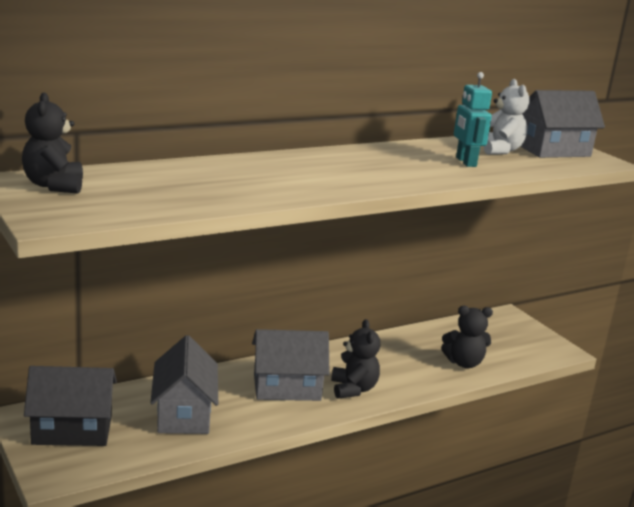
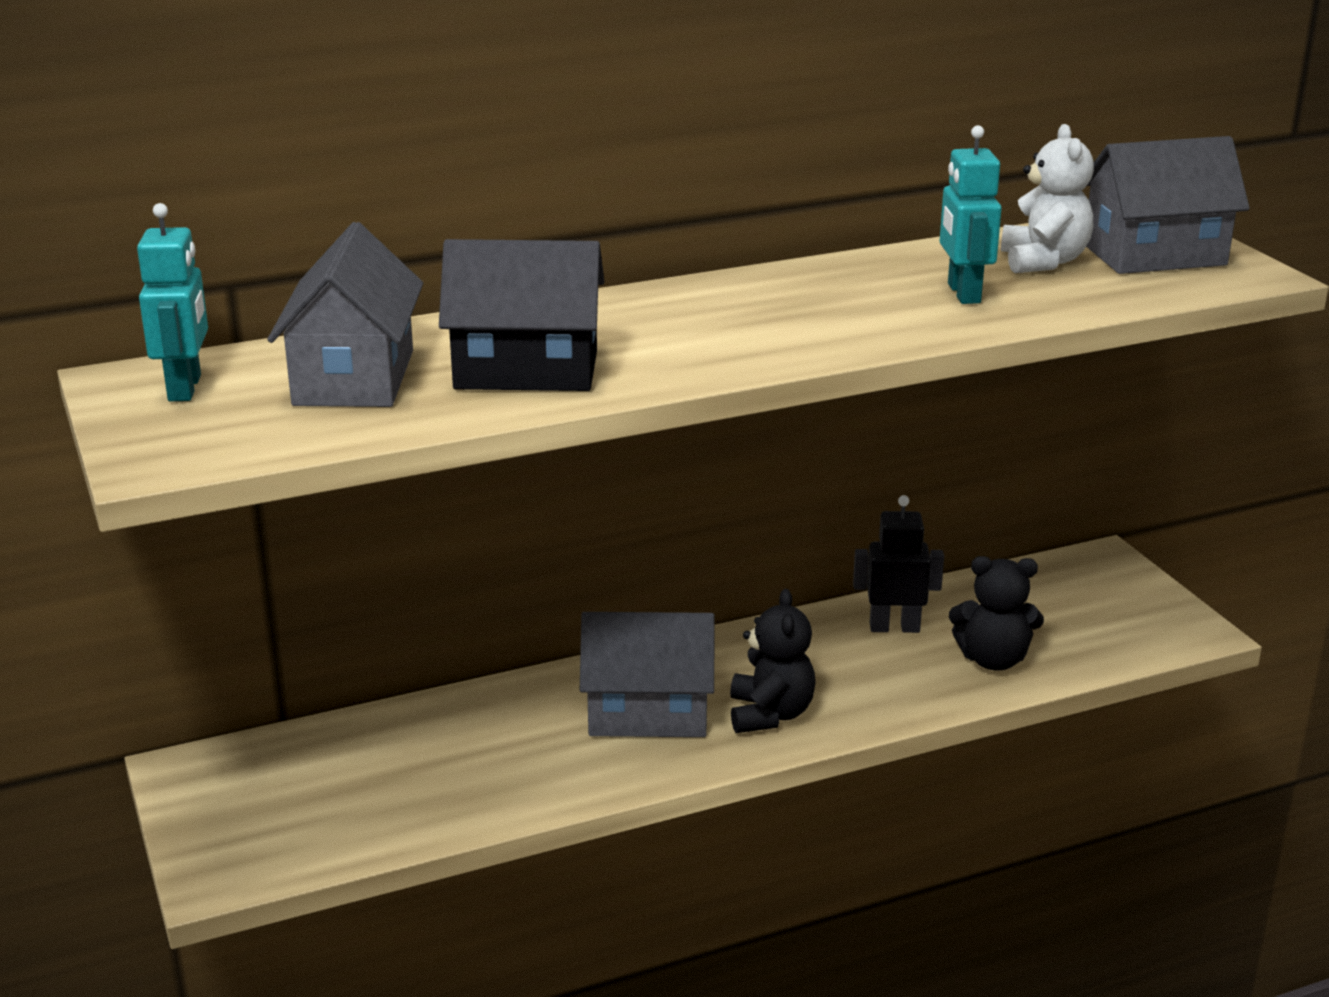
camera: 10 degrees right, 5 degrees up
black teddy bear [22,92,83,194] -> turquoise robot [137,203,208,401]
black house [24,366,117,446] -> black house moved to [439,239,604,391]
grey house [150,335,218,434] -> grey house moved to [268,222,423,407]
none -> black robot [853,495,944,633]

